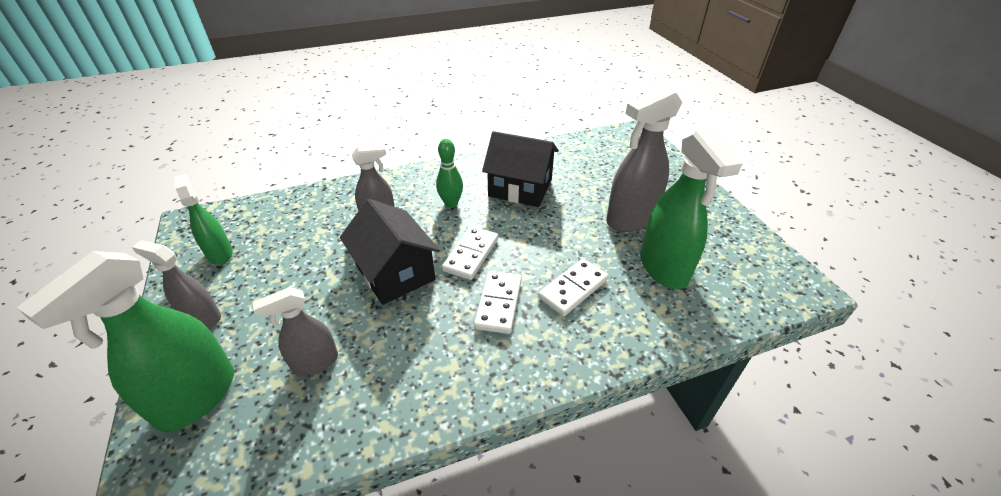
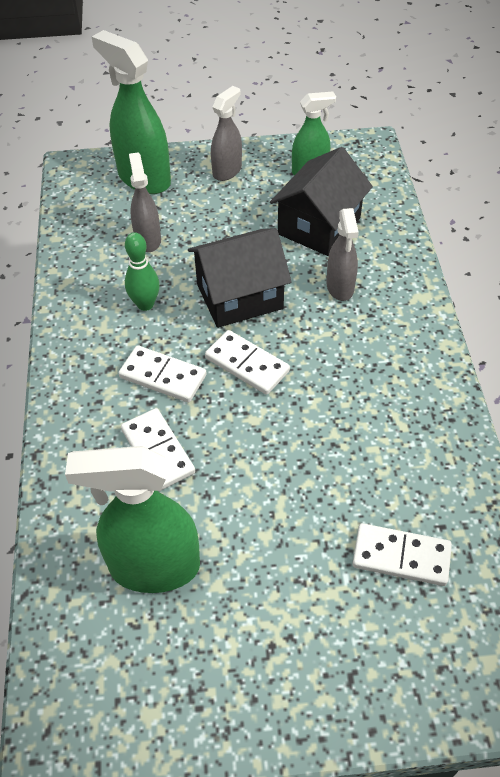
camera: 105 degrees right, 10 degrees up
green bowling pin [436,139,463,208] -> green bowling pin moved to [125,232,160,311]
black house [482,131,559,207] -> black house moved to [270,147,373,256]
grey spray bottle [606,87,682,232] -> none
none -> white domino [352,523,452,586]

